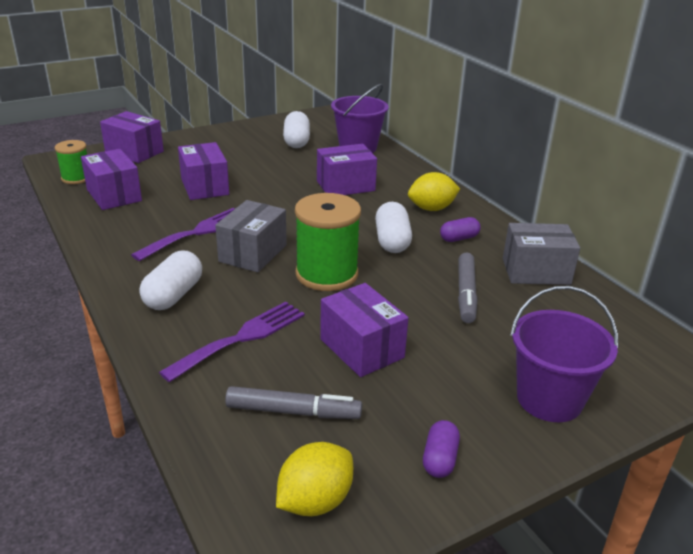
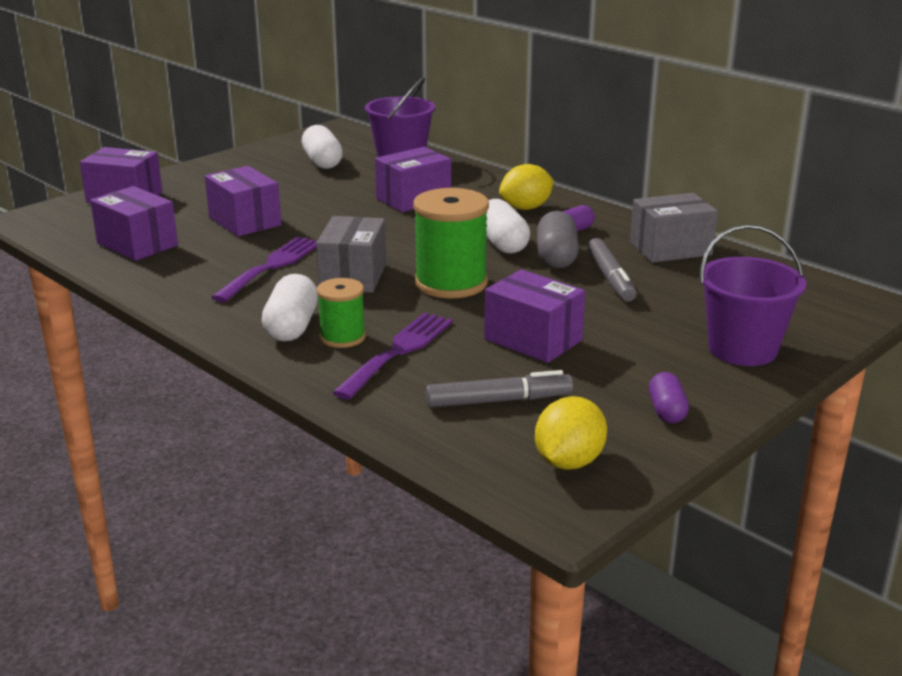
camera: 15 degrees left, 5 degrees down
green spool [55,140,87,184] -> green spool moved to [317,278,366,348]
none -> grey capsule [537,211,579,269]

